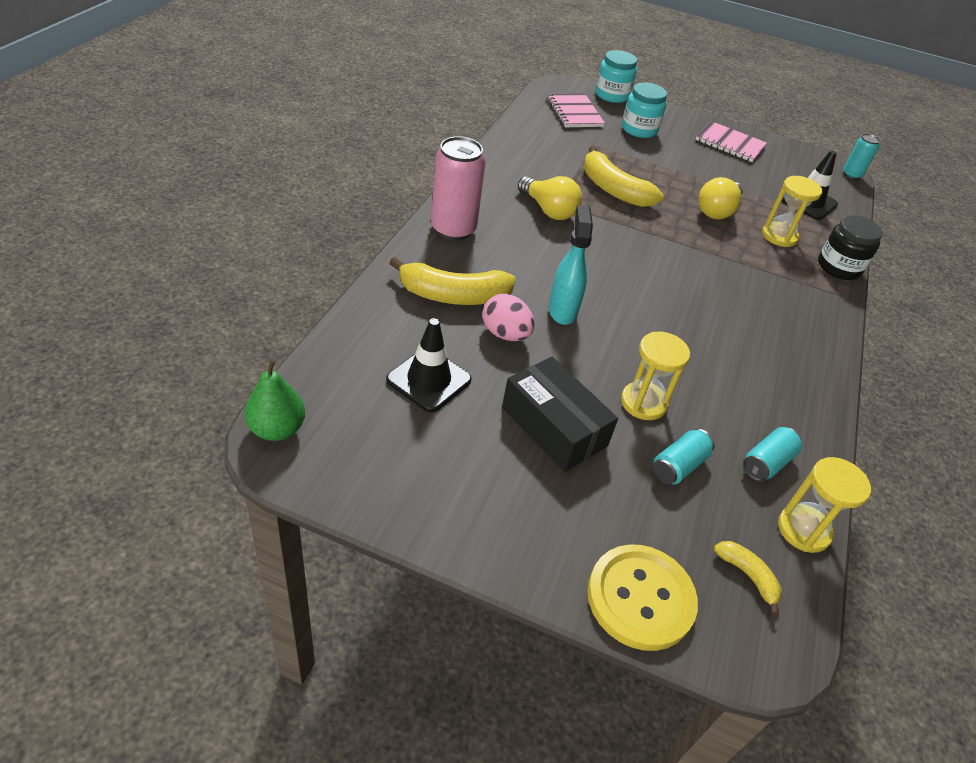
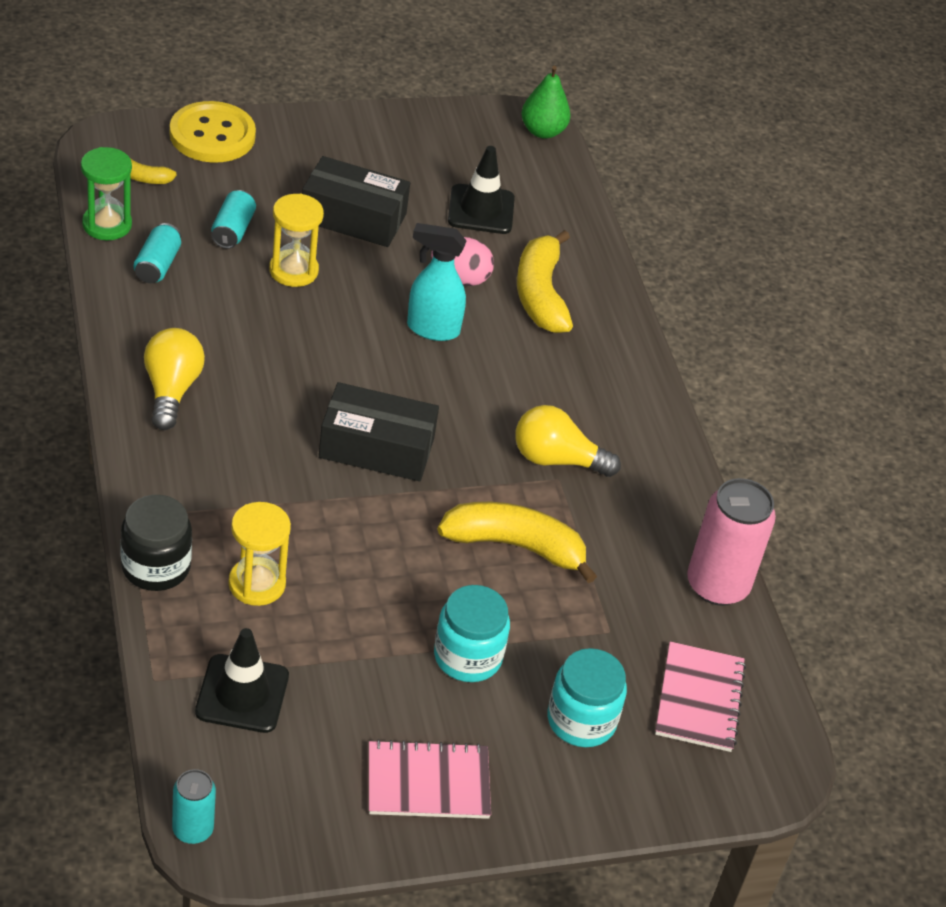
camera: 145 degrees right, 0 degrees up
yellow banana [389,257,516,305] -> yellow banana turned 60 degrees counterclockwise [517,230,573,333]
pink can [431,136,486,241] -> pink can moved to [687,478,776,606]
pink notebook [547,93,605,127] -> pink notebook turned 60 degrees clockwise [655,641,746,752]
turquoise spray bottle [549,205,593,325] -> turquoise spray bottle turned 135 degrees clockwise [407,223,467,341]
turquoise jar [595,50,637,103] -> turquoise jar moved to [434,585,510,682]
yellow light bulb [698,177,743,220] -> yellow light bulb moved to [144,328,205,430]
yellow hourglass [778,457,871,553] -> green hourglass [81,147,132,240]
none -> black box [319,382,439,481]

